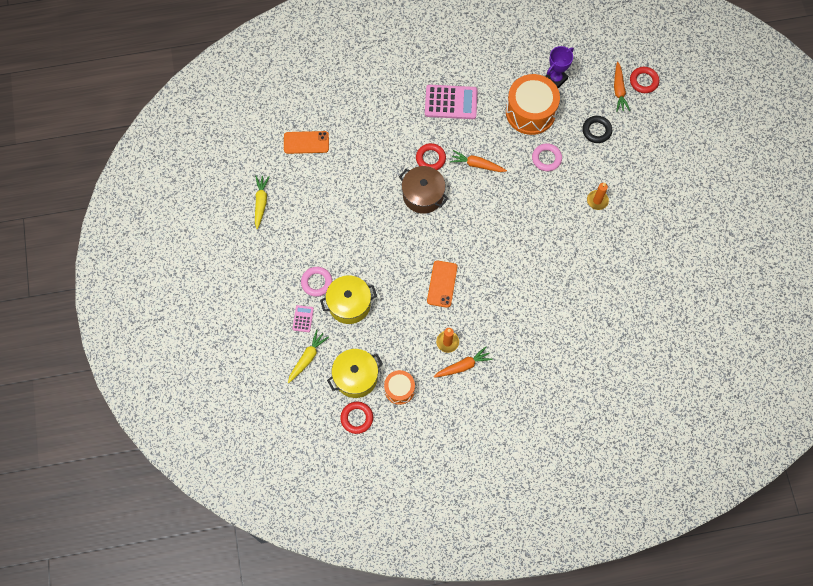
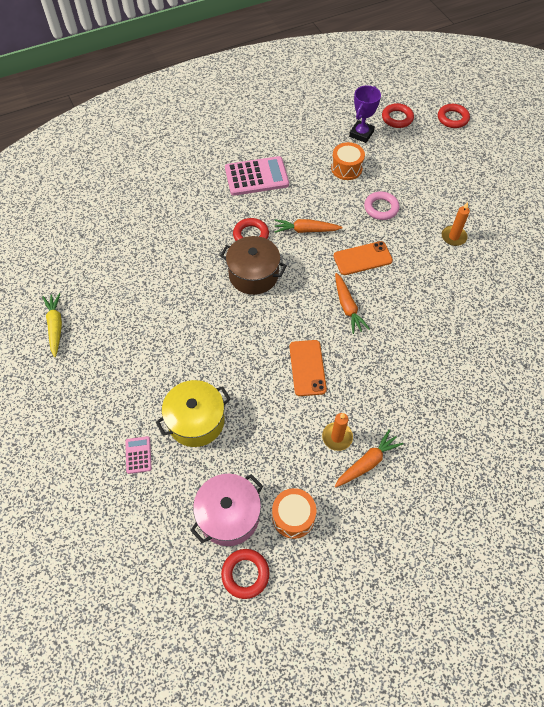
camera: 15 degrees left, 10 degrees down
orange phone [284,131,329,154] -> orange phone moved to [333,241,393,275]
yellow carrot [288,330,329,383] -> none
pink ring [301,267,332,297] -> none
yellow pot [327,349,383,398] -> pink pot [190,474,263,546]
orange drum [506,74,560,135] -> orange drum [331,142,365,180], size x0.55
black ring [582,116,612,143] -> none
orange carrot [614,62,630,112] -> orange carrot moved to [335,273,370,334]
none -> red ring [382,103,414,128]

